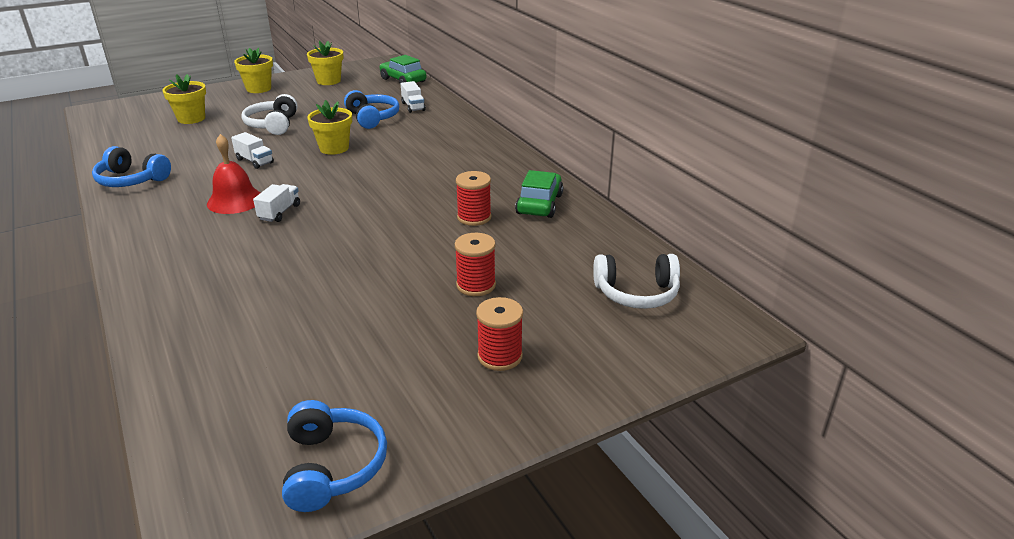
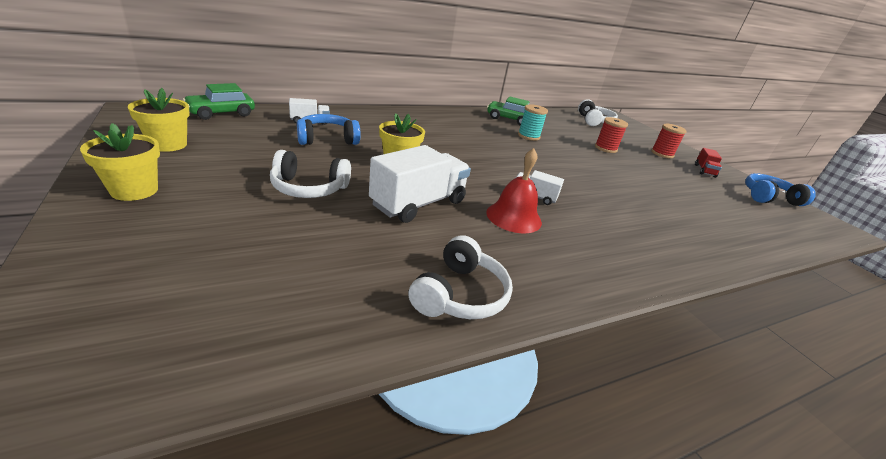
camera: 90 degrees left, 0 degrees up
blue headphones [92,146,171,187] -> white headphones [408,235,513,319]
yellow flower pot [162,74,206,124] -> none
white truck [231,132,274,169] -> white truck [369,145,471,223], size x1.97
red spool [456,171,491,226] -> turquoise spool [518,104,548,141]
none -> red truck [695,148,722,178]

